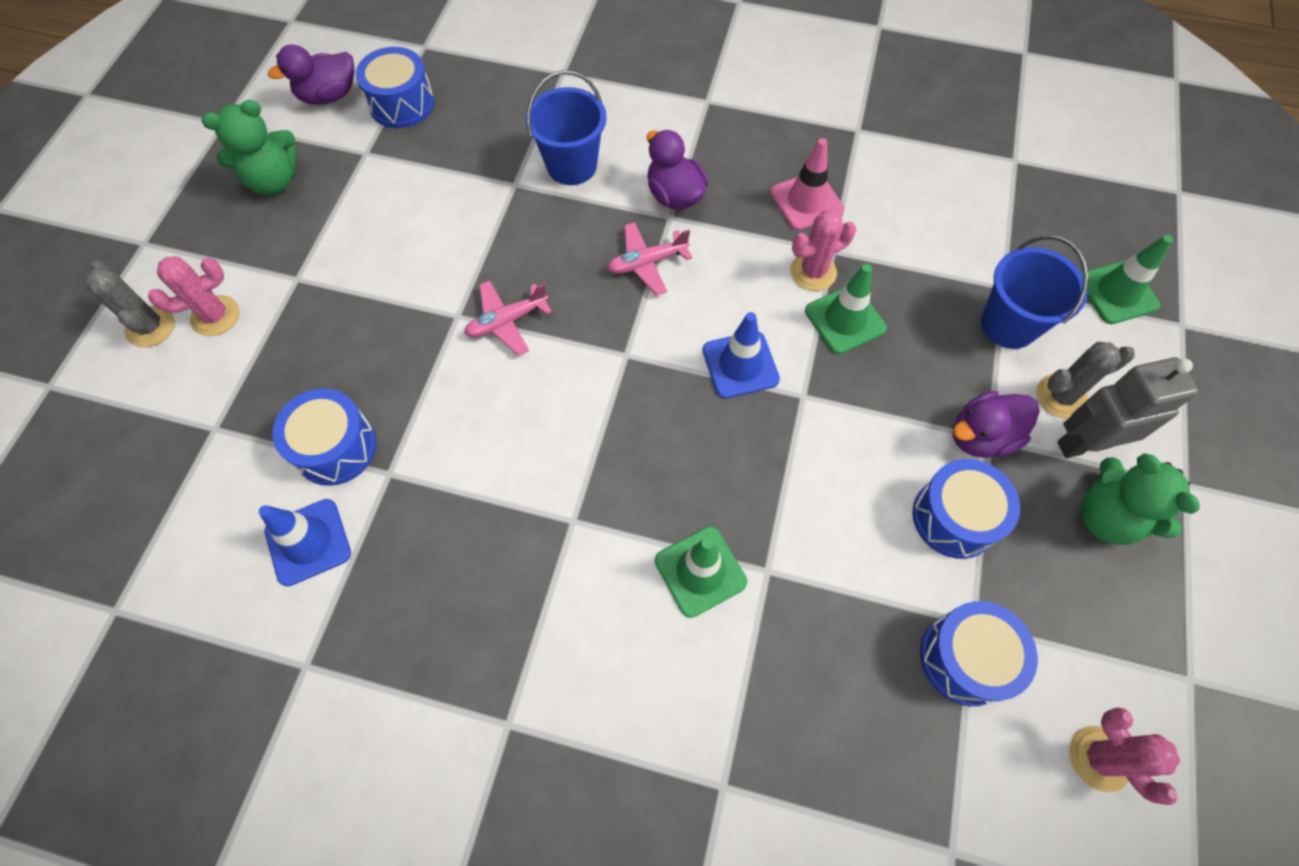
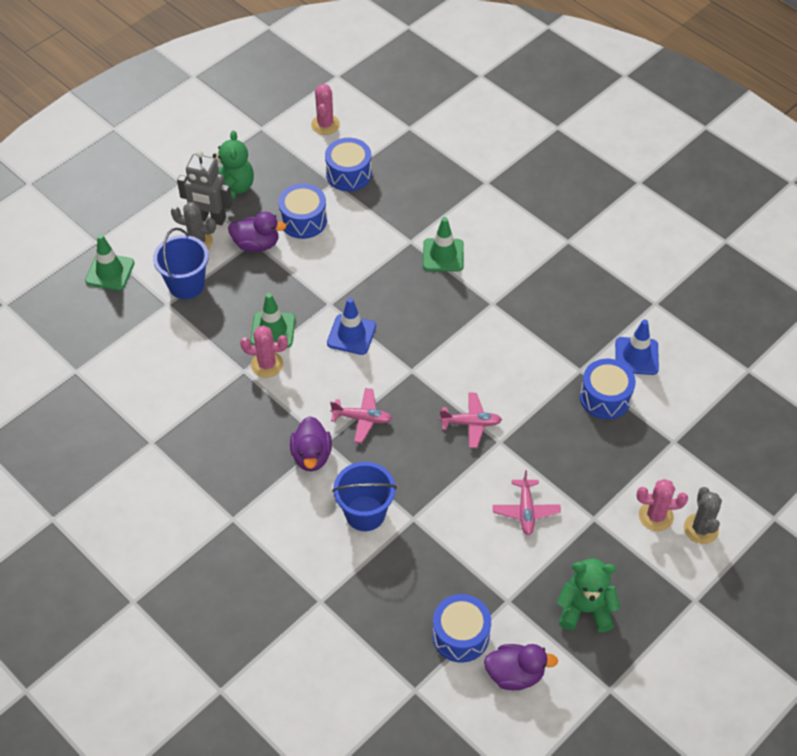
camera: 150 degrees left, 10 degrees down
pink traffic cone [770,138,844,230] -> none
none -> pink plane [493,470,561,535]

